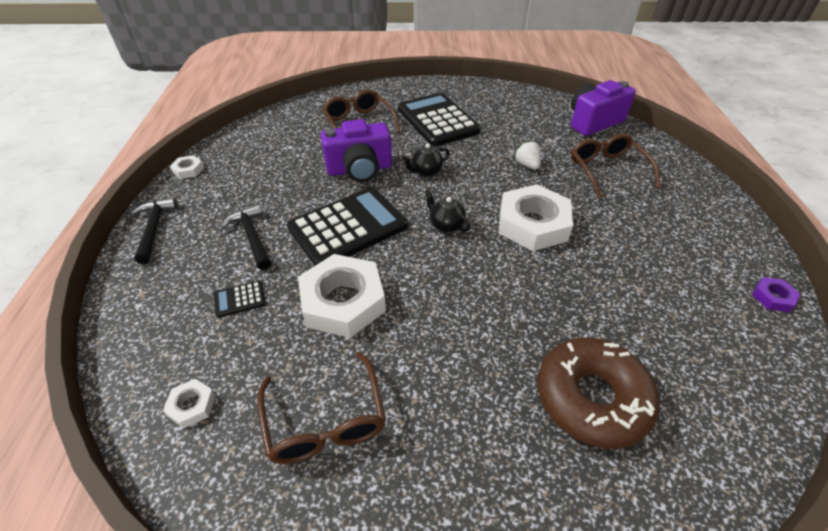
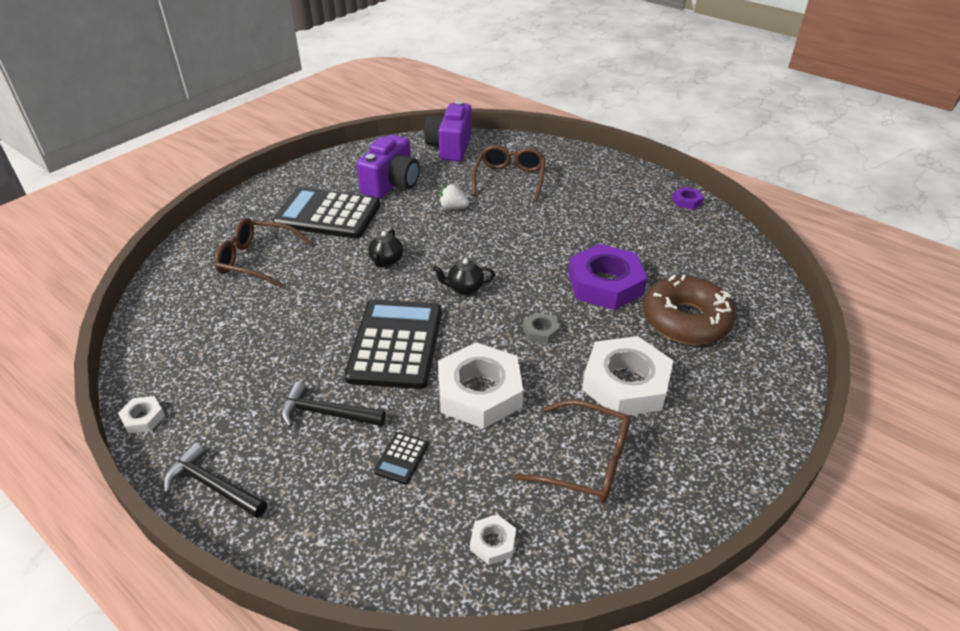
camera: 50 degrees left, 5 degrees down
purple camera [321,119,392,182] -> purple camera moved to [357,135,420,199]
white nut [499,184,573,251] -> white nut moved to [582,336,674,415]
brown glasses [571,134,661,199] -> brown glasses turned 75 degrees clockwise [472,145,546,202]
none -> grey nut [523,312,560,344]
none -> purple nut [568,244,647,310]

